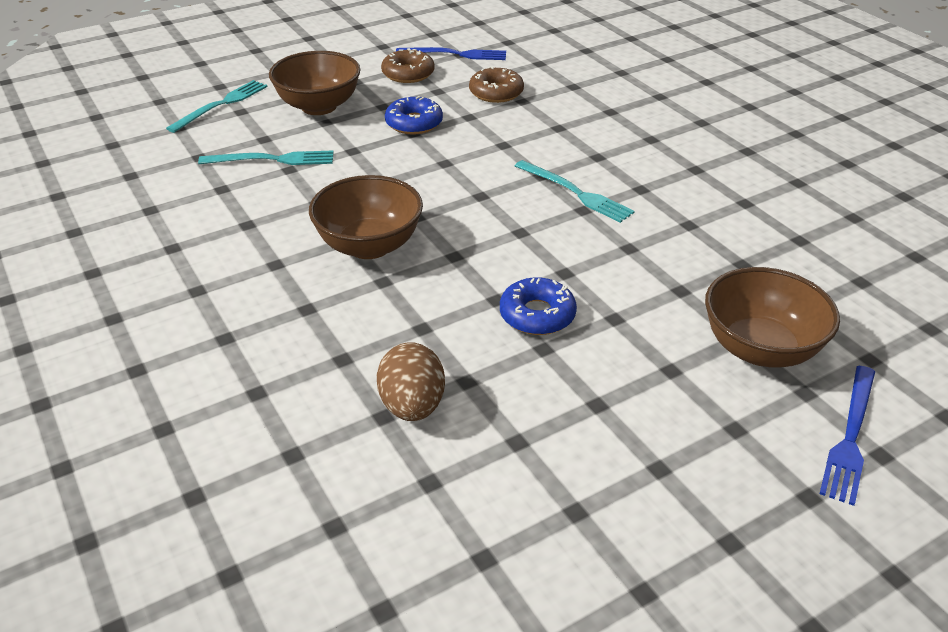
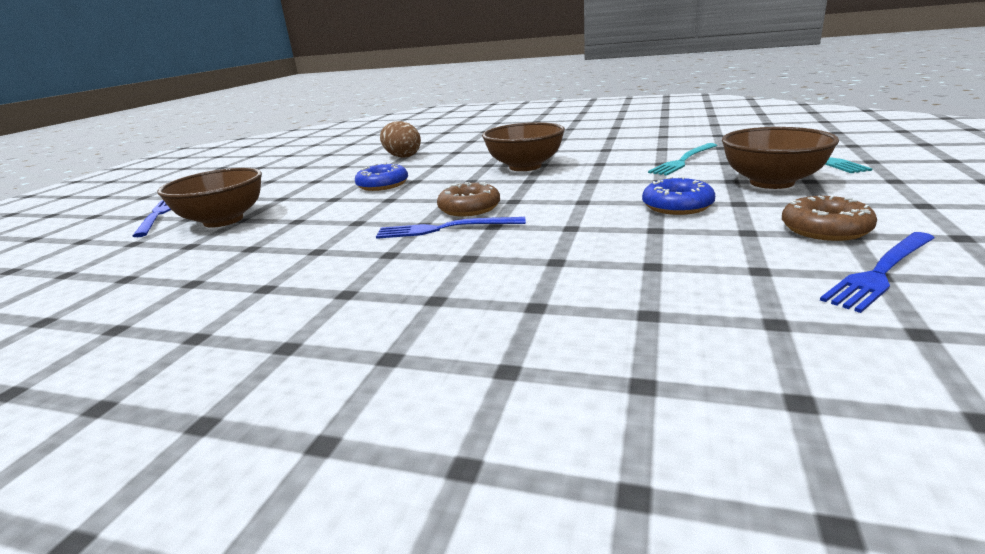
camera: 140 degrees right, 15 degrees down
brown donut [469,66,524,103] -> brown donut moved to [437,182,500,216]
turquoise fork [515,160,635,223] -> blue fork [376,217,526,239]

